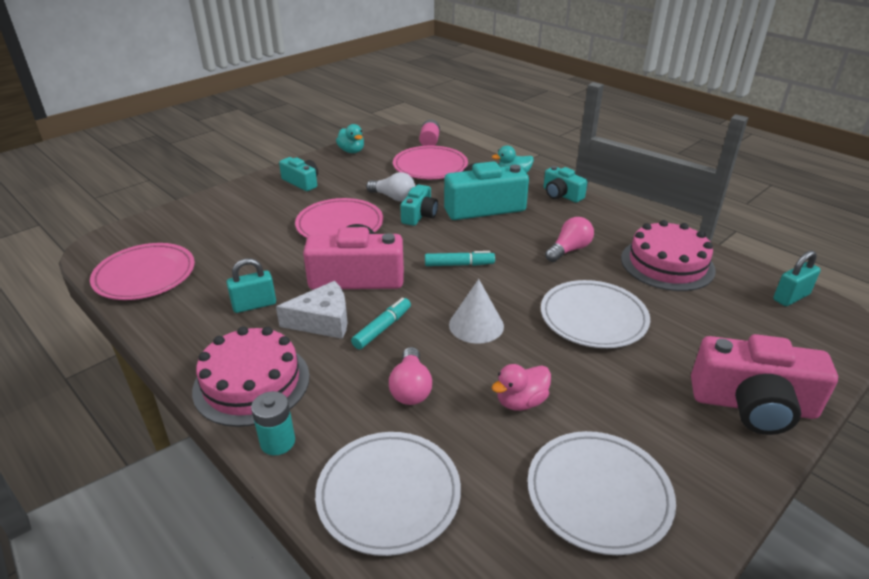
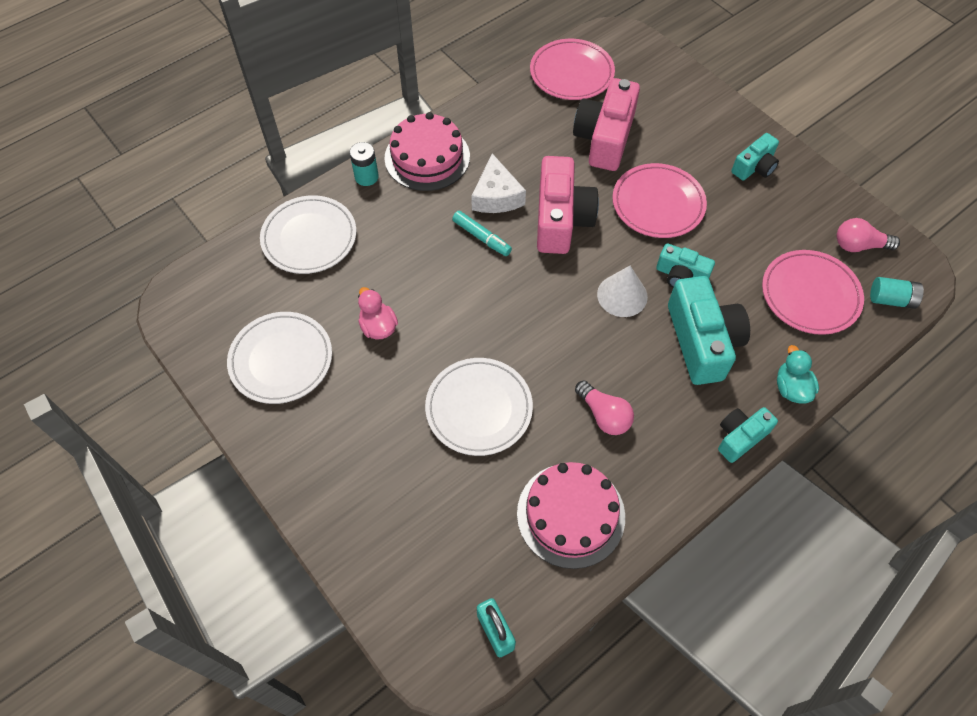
camera: 95 degrees right, 25 degrees up
turquoise padlock [227,258,276,313] -> none
turquoise duck [336,124,364,153] -> none
white light bulb [366,172,415,201] -> none
pink light bulb [389,347,432,405] -> pink light bulb moved to [837,218,900,252]
pink battery [419,120,440,146] -> turquoise battery [870,277,924,309]
turquoise marker [425,251,495,266] -> none
white cone [449,279,504,344] -> white cone moved to [597,266,648,317]
pink camera [691,334,838,435] -> pink camera moved to [573,78,640,171]

